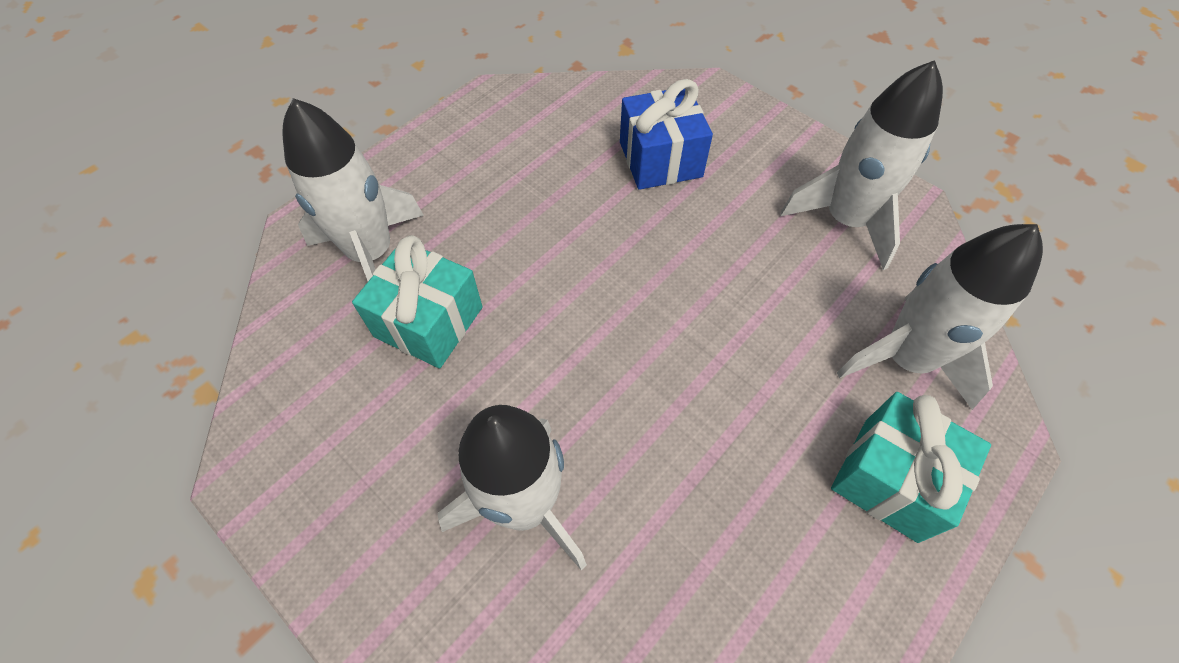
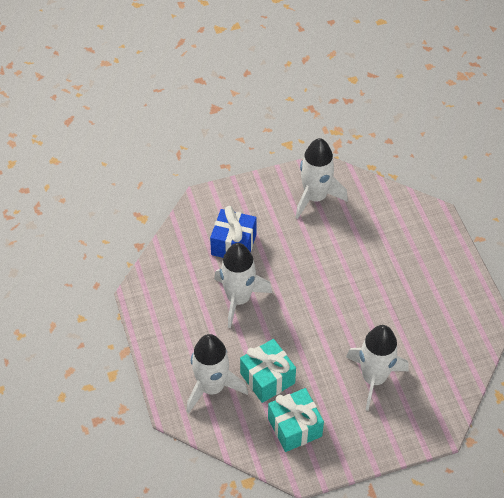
camera: 60 degrees left, 5 degrees down
turquoise gift [831,392,991,543] -> turquoise gift moved to [268,388,324,452]
white rocket [837,224,1043,410] -> white rocket moved to [214,243,272,328]

